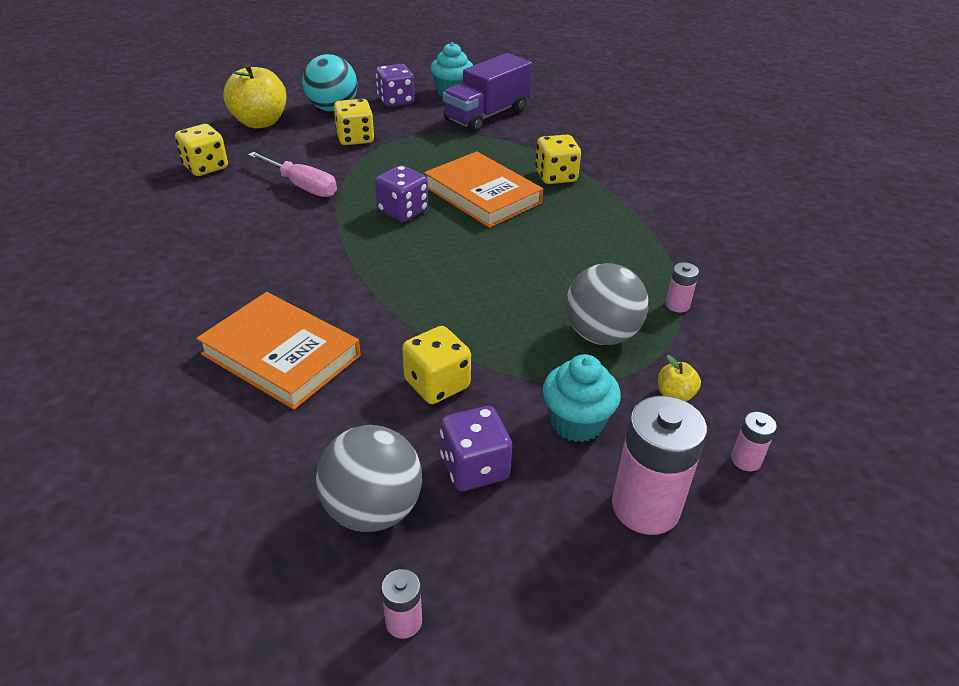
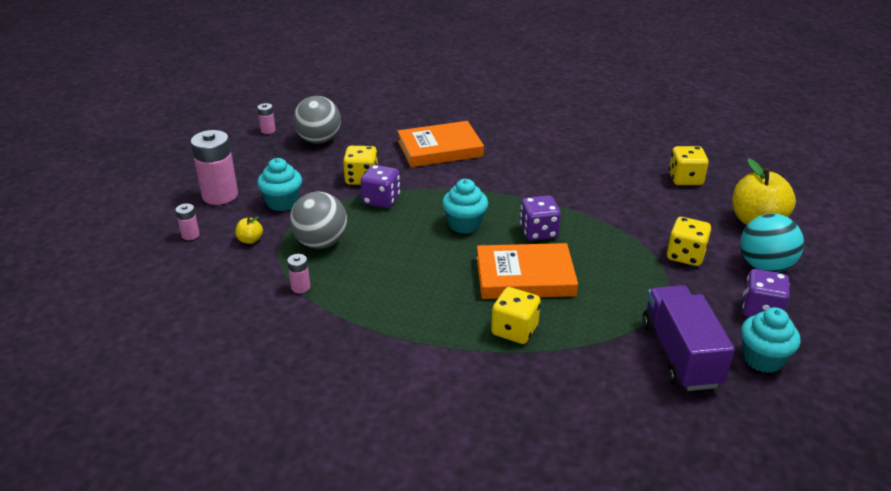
camera: 130 degrees right, 5 degrees down
pink screwdriver [248,152,337,197] -> none
purple dice [440,406,512,491] -> purple dice moved to [360,165,400,208]
none -> turquoise cupcake [442,179,488,234]

